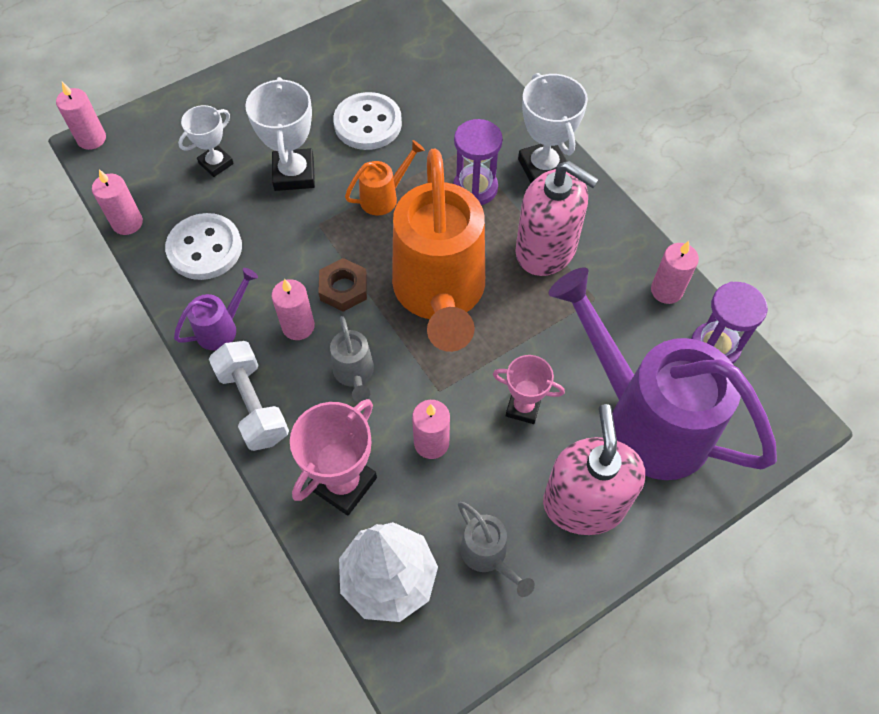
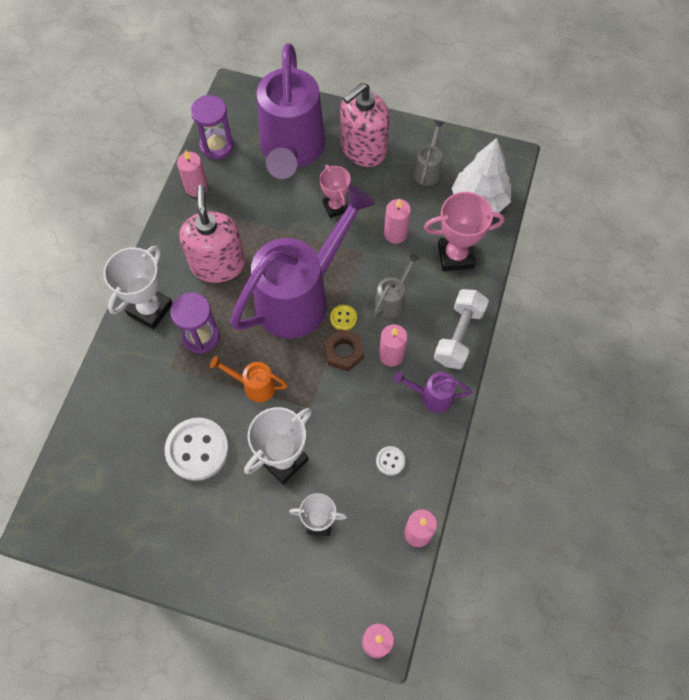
camera: 130 degrees left, 5 degrees up
white button [165,213,242,280] -> white button [376,446,405,476], size x0.46
orange watering can [392,149,485,352] -> purple watering can [230,185,375,338]
none -> yellow button [330,305,357,330]

